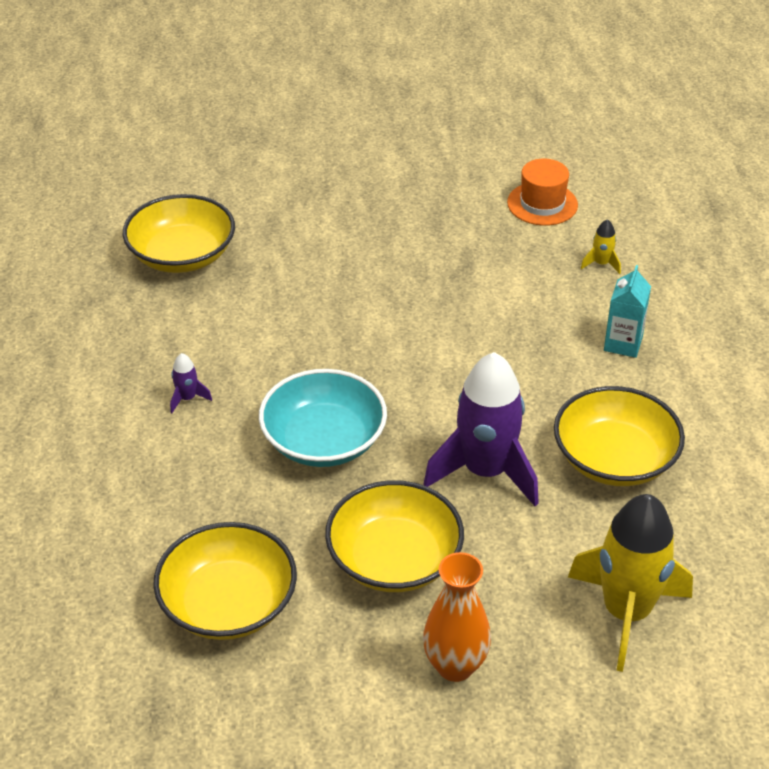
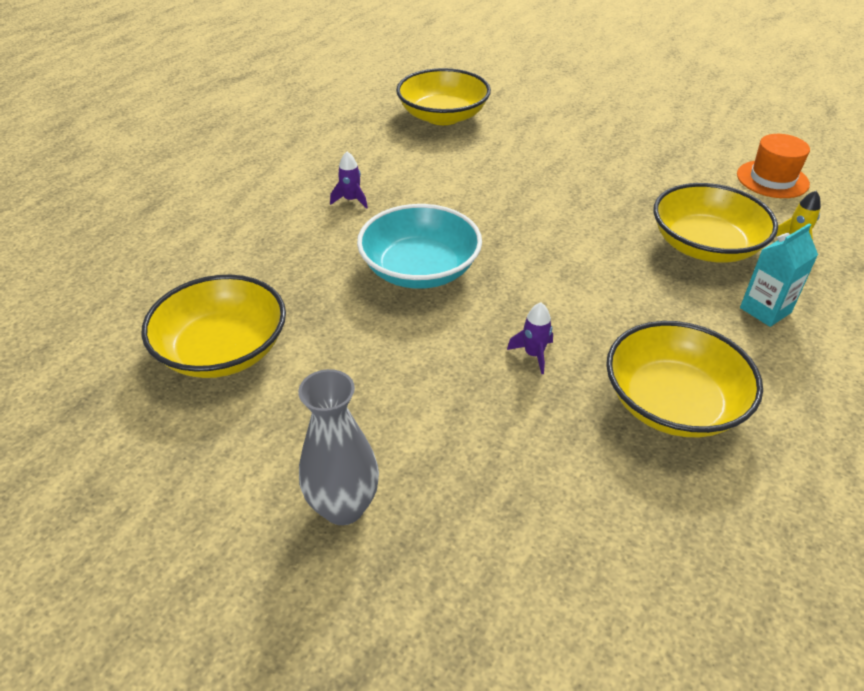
camera: 35 degrees right, 0 degrees up
yellow bowl [325,480,464,592] -> yellow bowl moved to [653,183,778,263]
purple rocket [423,352,539,506] -> purple rocket [507,303,553,374], size x0.40
orange vase [423,552,491,682] -> grey vase [298,369,379,525]
yellow rocket [568,494,693,672] -> none

